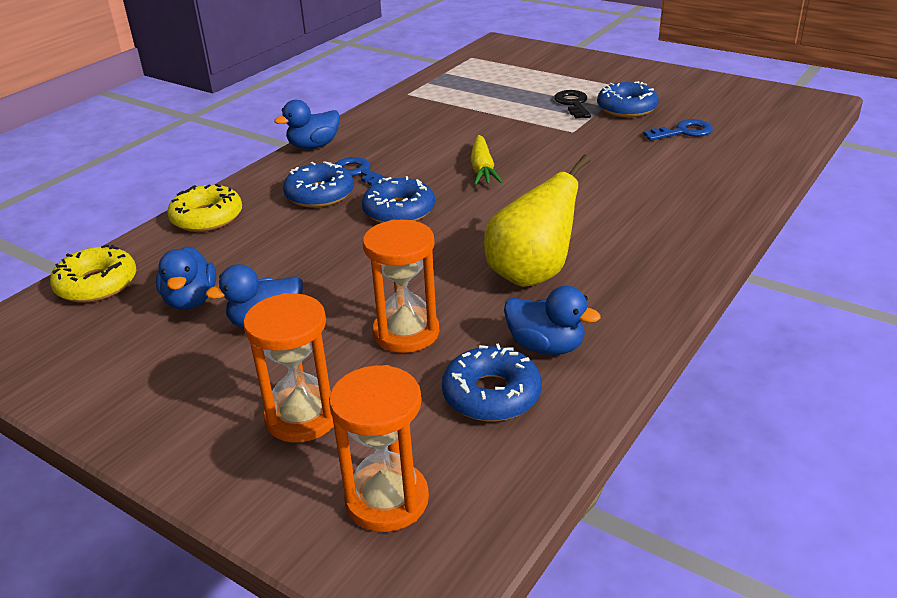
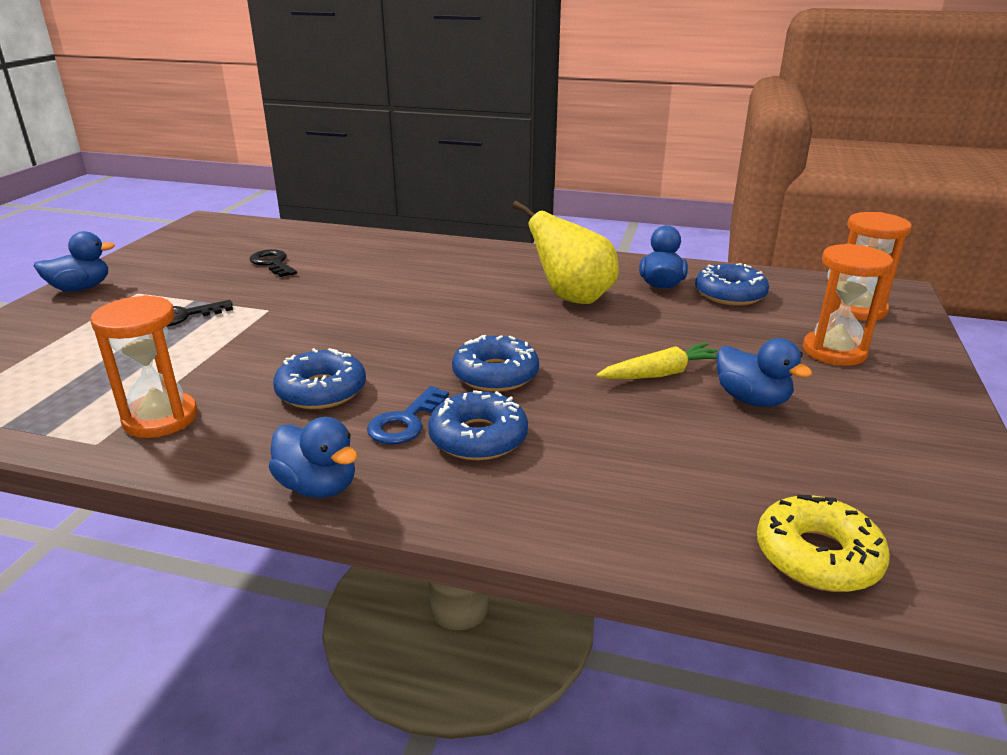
camera: 110 degrees left, 5 degrees down
blue duck [156,246,216,310] -> blue duck moved to [34,231,115,292]
yellow donut [167,184,242,232] -> none
orange hourglass [363,219,439,353] -> orange hourglass moved to [91,295,198,438]
yellow carrot [471,135,503,185] -> yellow carrot moved to [596,342,718,379]
blue donut [597,81,659,117] -> blue donut moved to [273,348,366,409]
blue key [643,119,713,141] -> black key [249,249,297,277]

